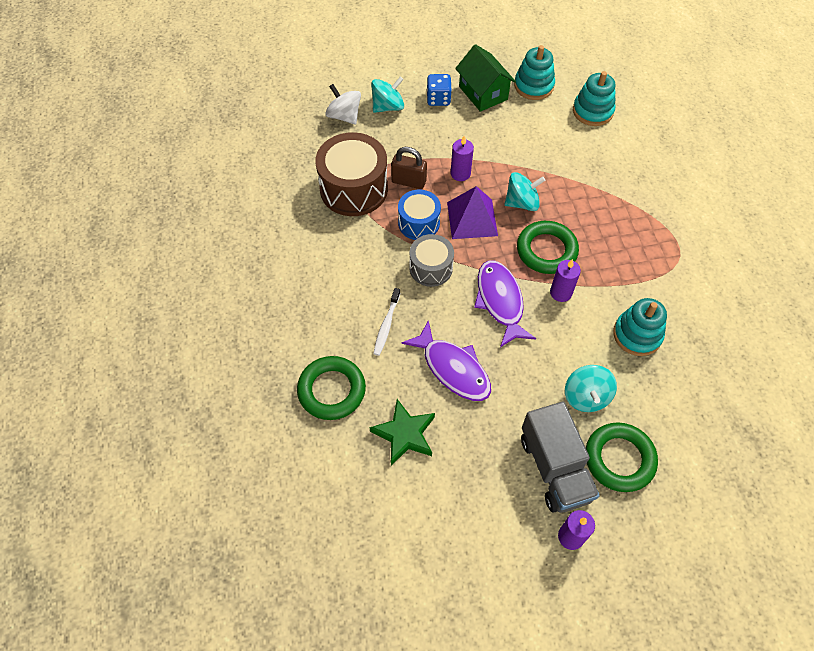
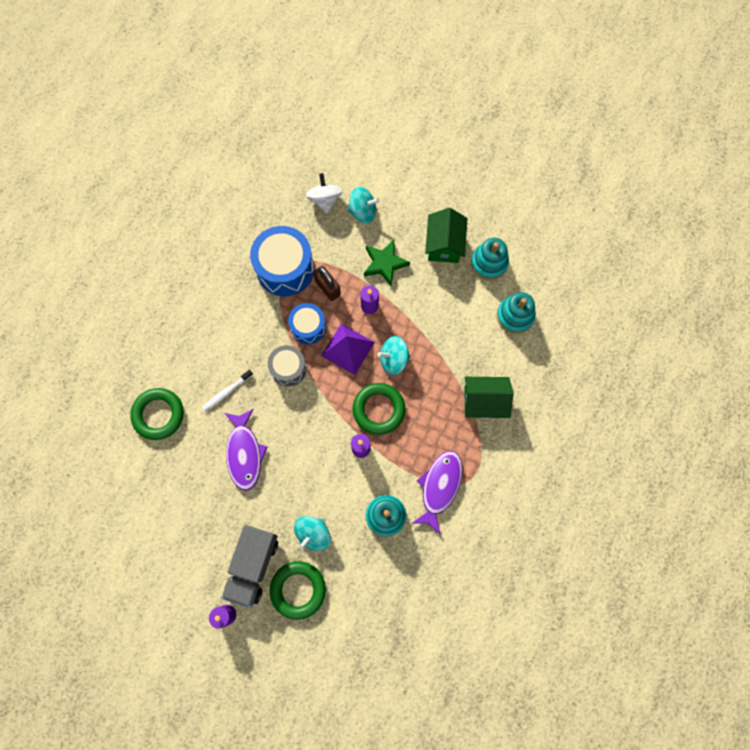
camera: 35 degrees right, 15 degrees up
brown drum [315,132,388,216] -> blue drum [250,226,314,296]
green star [369,399,435,465] -> green star moved to [364,240,410,286]
blue dice [427,74,452,106] -> none
purple fish [474,260,536,347] -> purple fish moved to [413,451,463,535]
turquoise spinning top [505,172,545,211] -> turquoise spinning top turned 150 degrees clockwise [378,336,410,375]
none -> green house [464,377,514,419]

